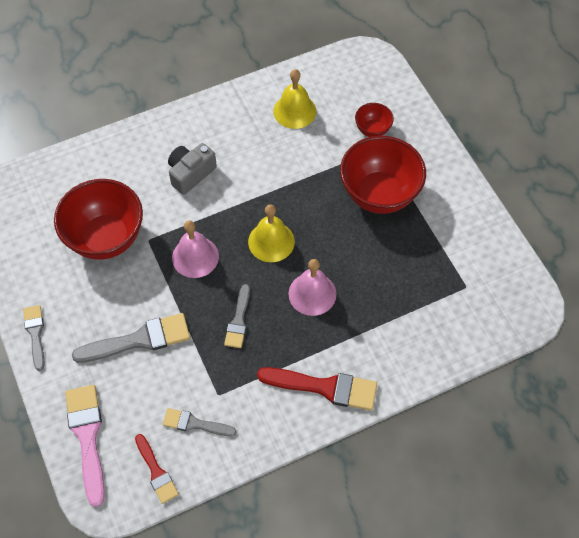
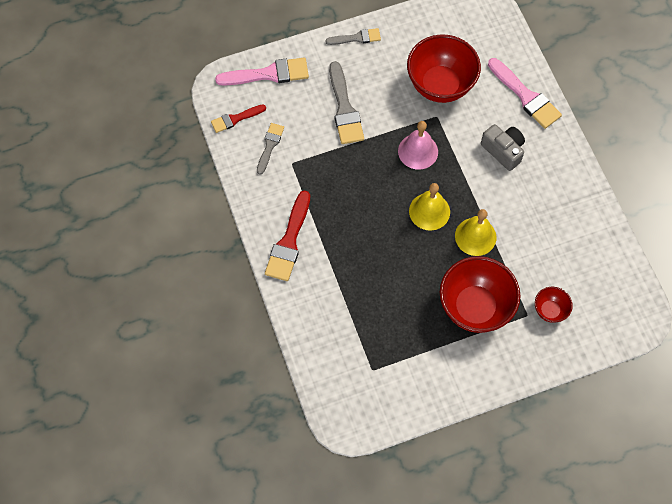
camera: 95 degrees right, 5 degrees up
grey brush [224,284,250,348] -> none
yellow bell [274,69,316,129] -> yellow bell moved to [455,209,497,256]
pink bell [288,259,336,316] -> none
none -> pink brush [488,58,562,129]

